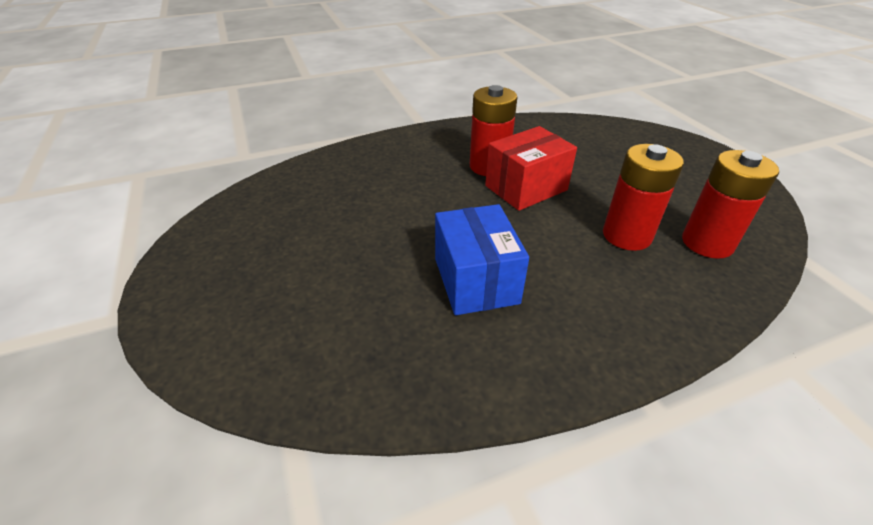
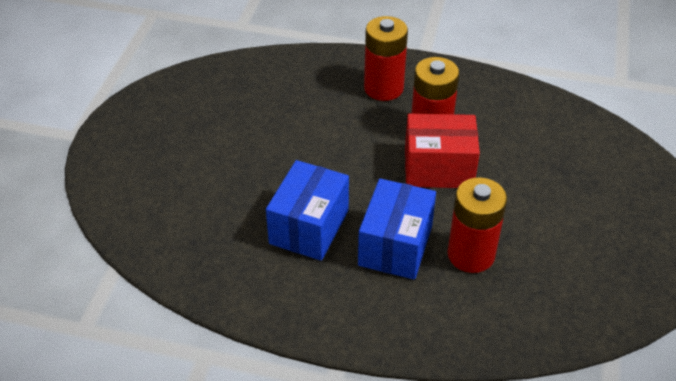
camera: 35 degrees right, 5 degrees up
red battery [682,150,779,259] -> red battery moved to [364,16,408,101]
none -> blue box [358,179,436,280]

